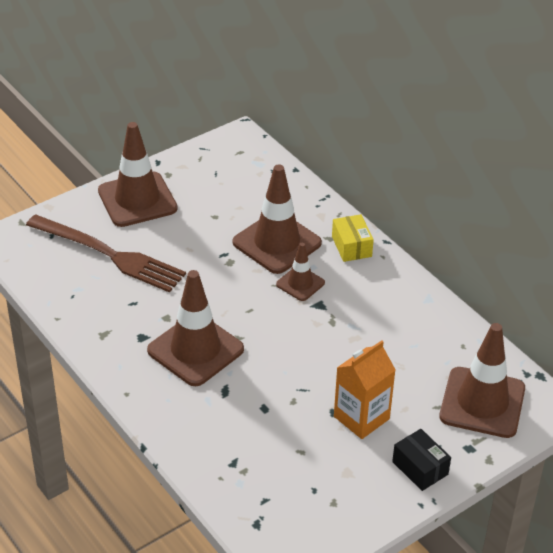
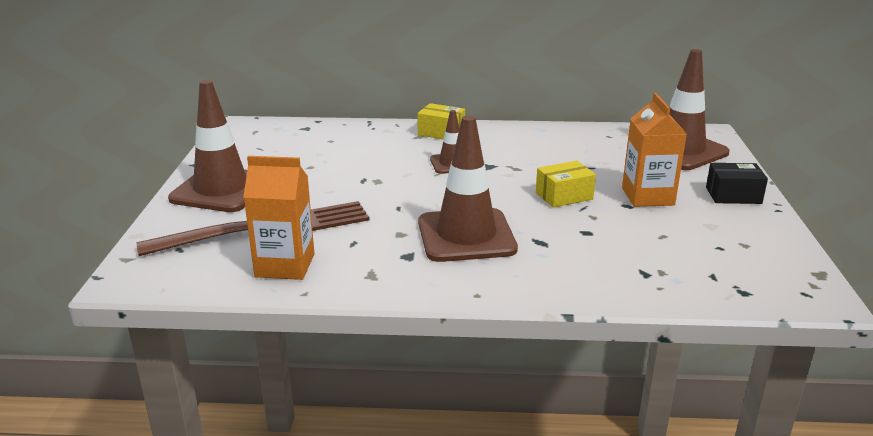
camera: 50 degrees left, 15 degrees down
brown traffic cone [233,164,322,274] -> none
none -> orange carton [243,156,315,280]
none -> yellow box [536,161,596,208]

